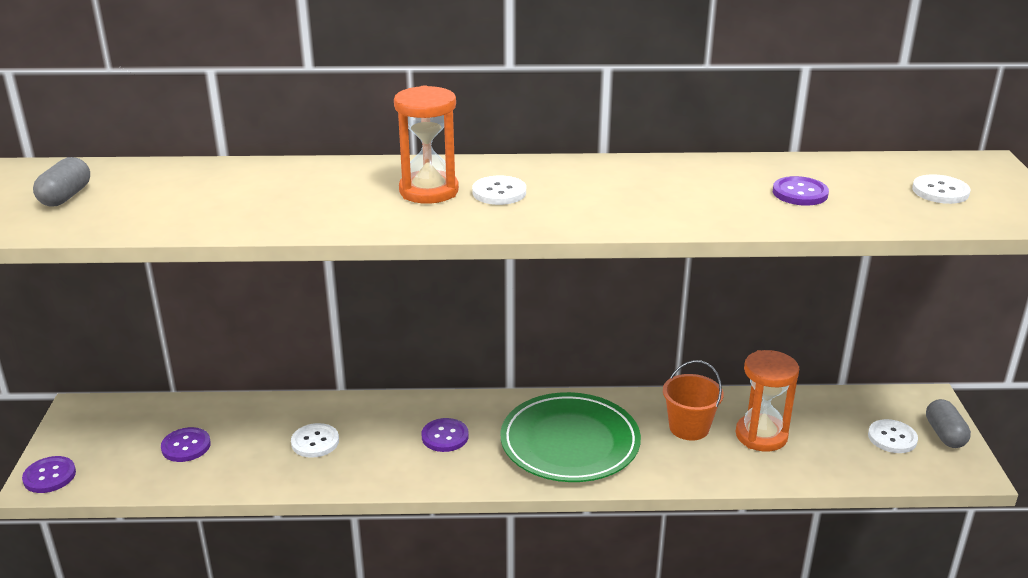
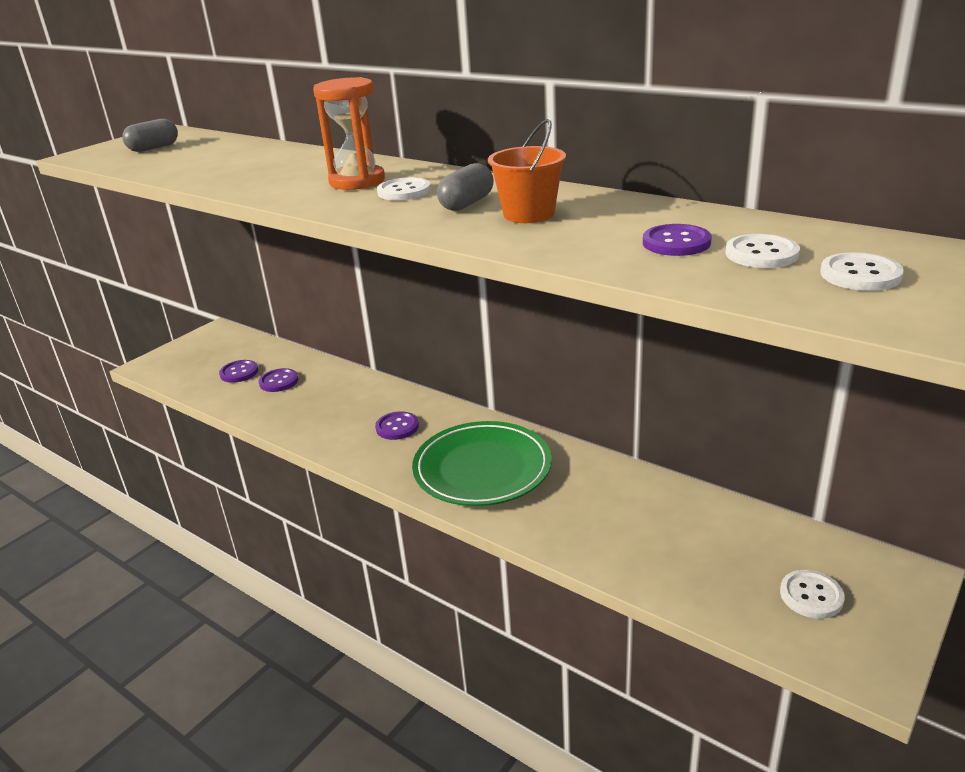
camera: 40 degrees right, 0 degrees up
purple button [22,456,76,493] -> purple button moved to [259,368,298,392]
white button [291,423,339,458] -> white button moved to [725,234,800,268]
orange bucket [663,360,724,440] -> orange bucket moved to [488,119,566,223]
orange hourglass [736,350,799,452] -> none
grey capsule [926,399,971,448] -> grey capsule moved to [437,163,494,211]

